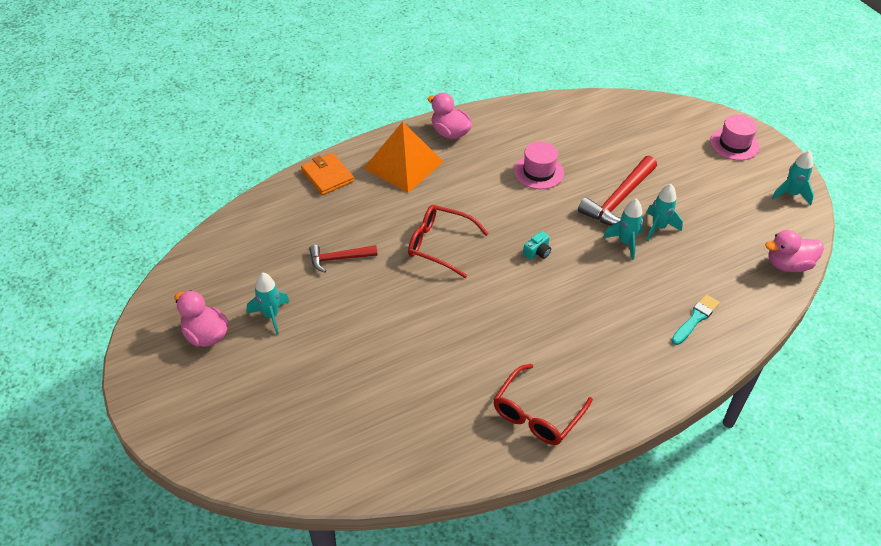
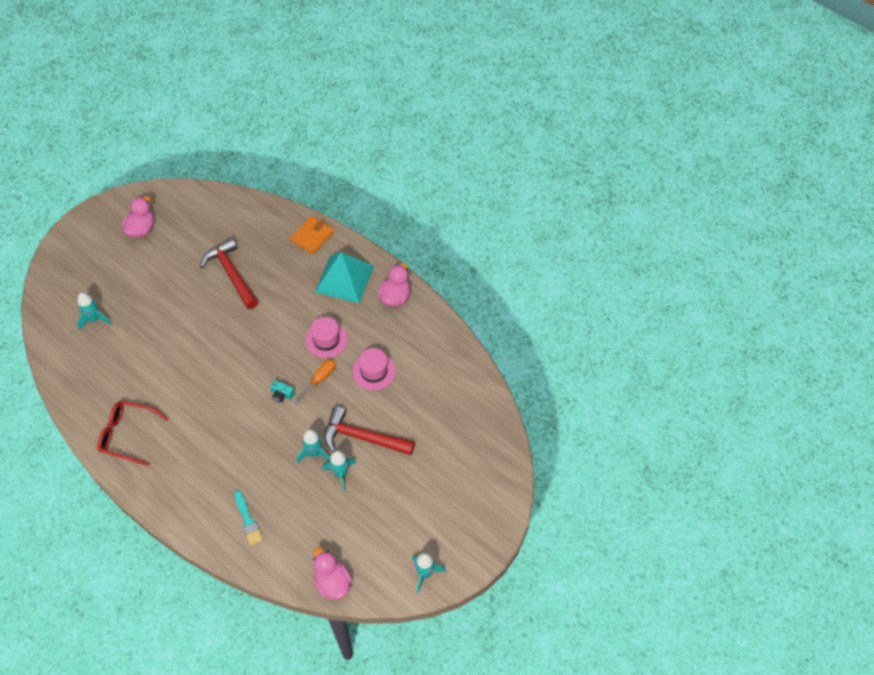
camera: 70 degrees right, 10 degrees up
turquoise rocket [247,272,290,335] -> turquoise rocket moved to [77,293,112,330]
red hammer [309,245,378,273] -> red hammer [200,238,258,309], size x1.67
orange pyramid [364,122,443,193] -> turquoise pyramid [315,252,374,303]
red glasses [408,205,489,278] -> none
turquoise brush [671,294,720,345] -> turquoise brush turned 45 degrees clockwise [234,490,263,545]
pink hat [710,114,760,161] -> pink hat moved to [305,317,348,358]
none -> orange screwdriver [294,359,336,404]

